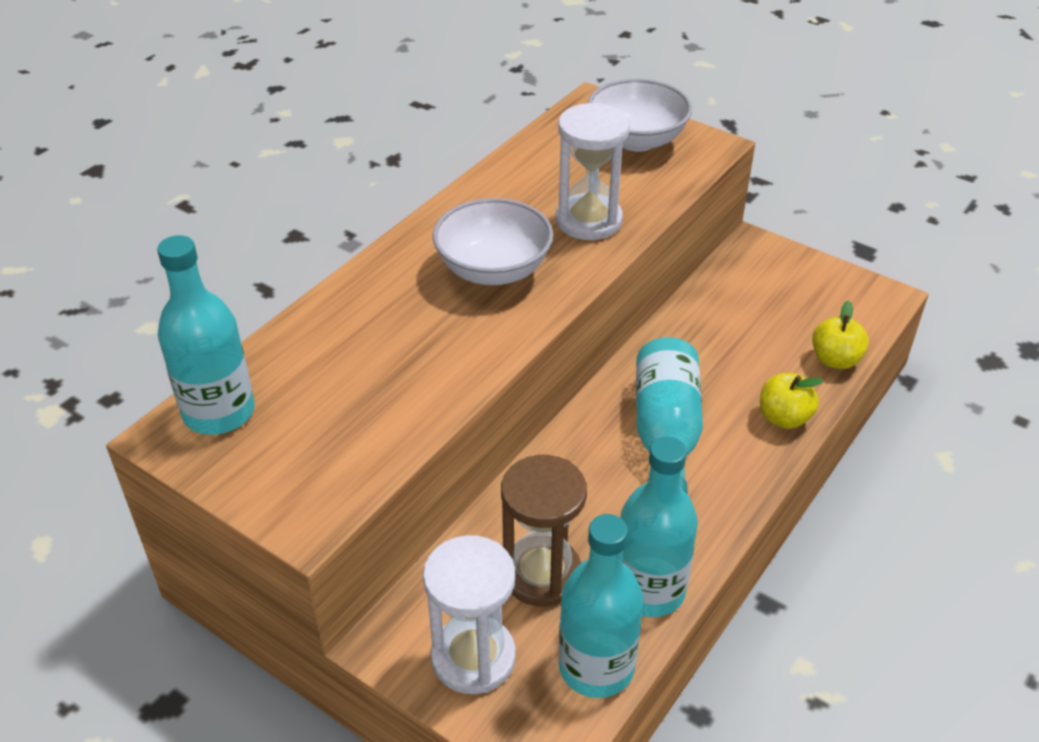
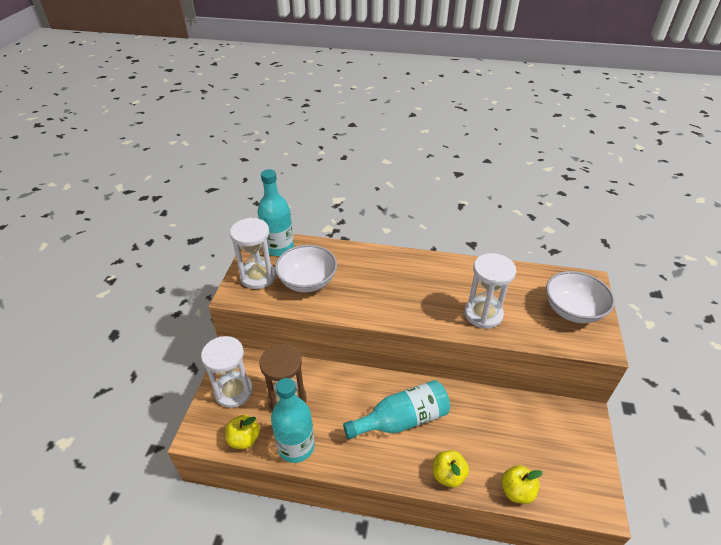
camera: 65 degrees right, 0 degrees up
white bowl [433,198,553,285] -> white bowl moved to [275,245,337,293]
turquoise bottle [558,514,643,698] -> yellow apple [225,415,260,449]
none -> white hourglass [230,218,276,289]

